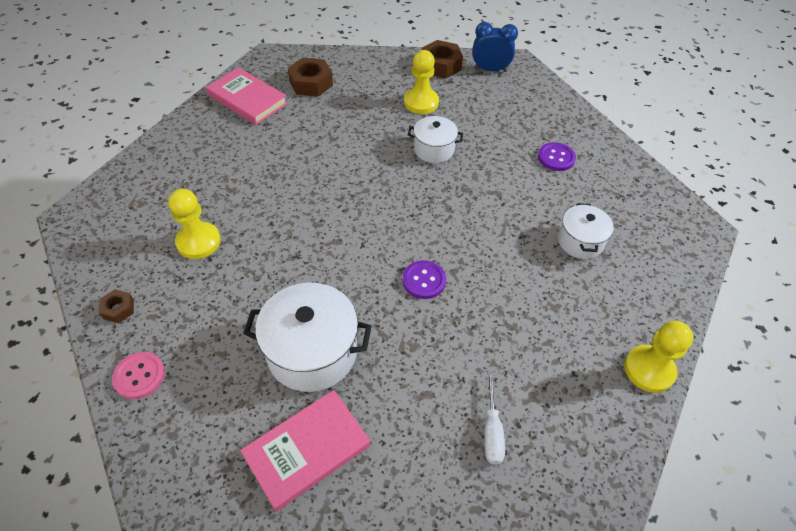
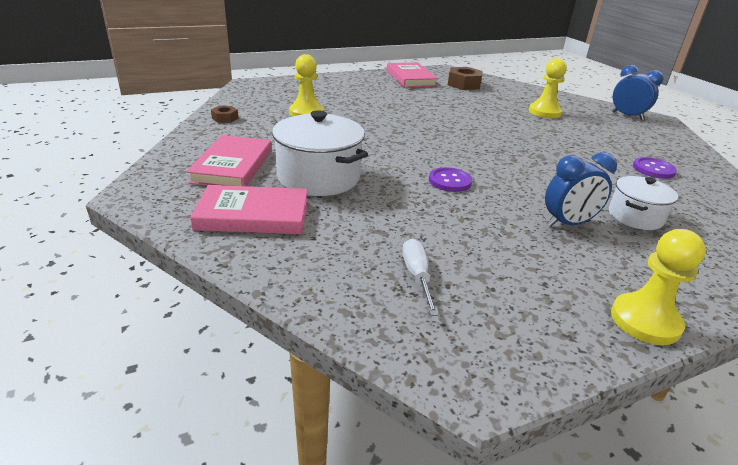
camera: 35 degrees right, 20 degrees down
pink button [112,352,165,399] -> none
white pot [408,116,463,163] -> none
brown nut [421,40,463,79] -> none
white screwdriver [484,371,505,465] -> white screwdriver turned 135 degrees clockwise [402,239,439,316]
none -> pink book [186,135,272,186]
none -> blue clock [545,152,617,227]

